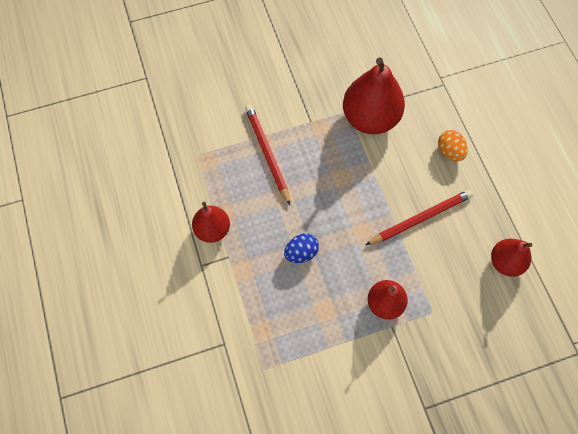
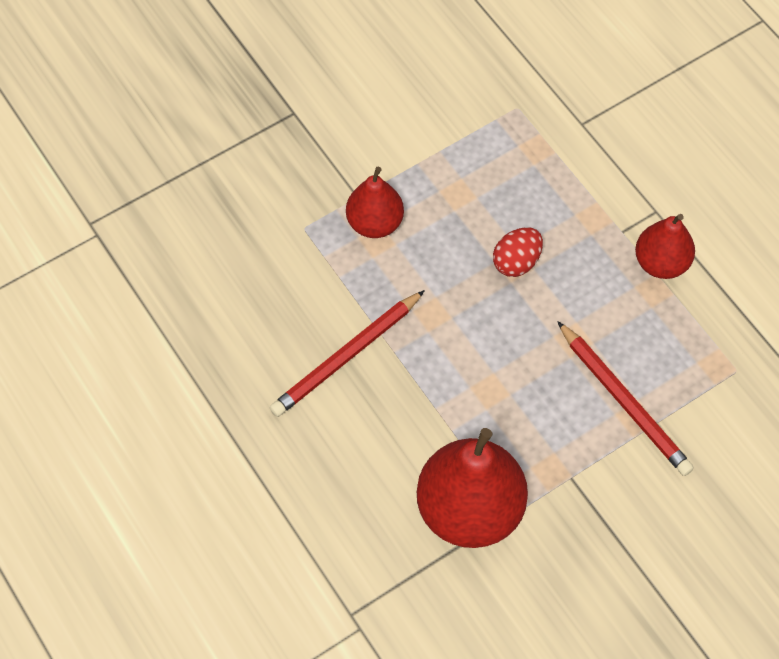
camera: 165 degrees right, 5 degrees down
blue egg [284,233,319,263] -> red egg [493,227,543,277]
orange egg [438,130,468,161] -> none
red pear [491,239,532,277] -> none

